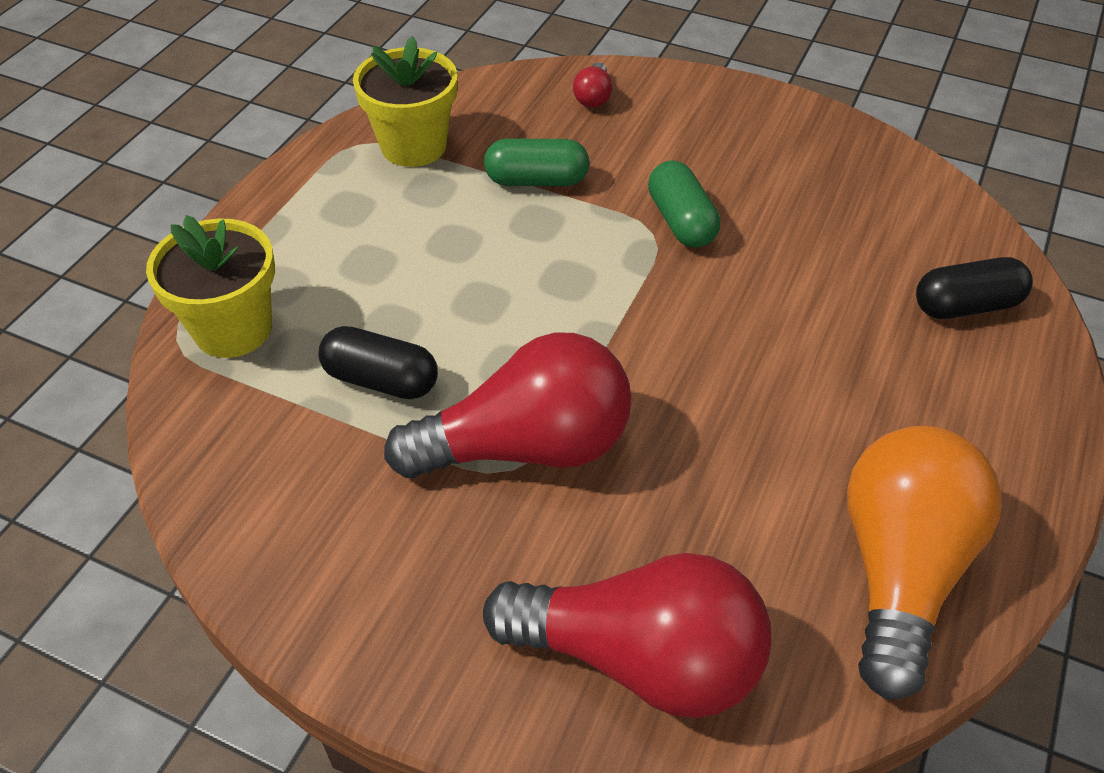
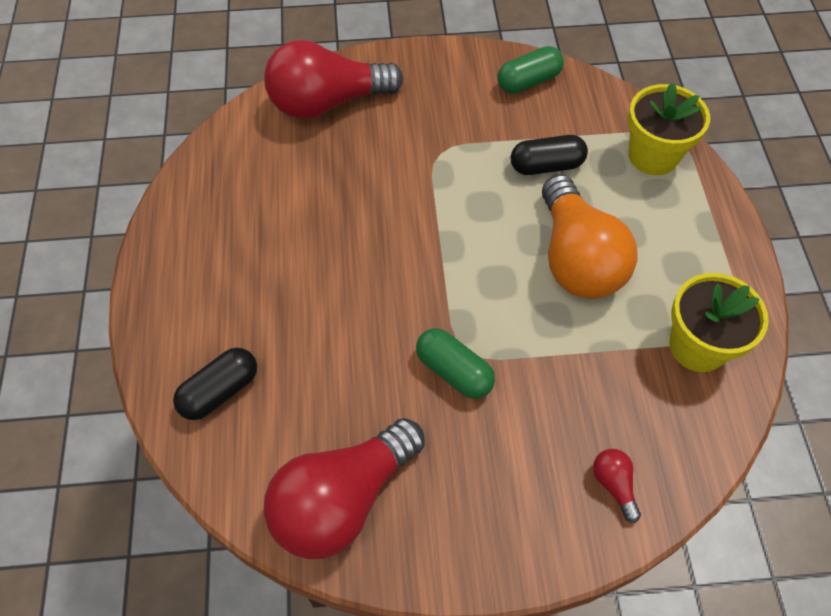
camera: 150 degrees right, 10 degrees up
red light bulb [384,333,632,478] -> red light bulb moved to [264,418,425,559]
green capsule [484,138,589,186] -> green capsule moved to [497,46,564,94]
orange light bulb [847,426,1002,700] -> orange light bulb moved to [542,175,638,299]

